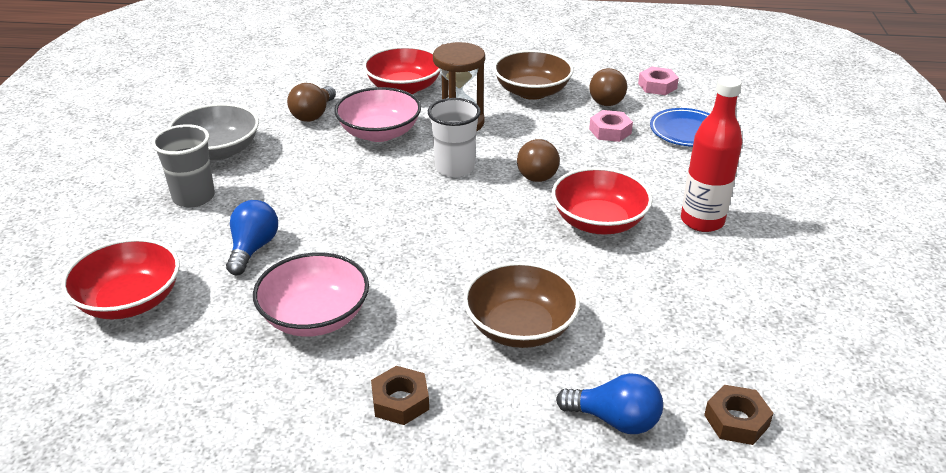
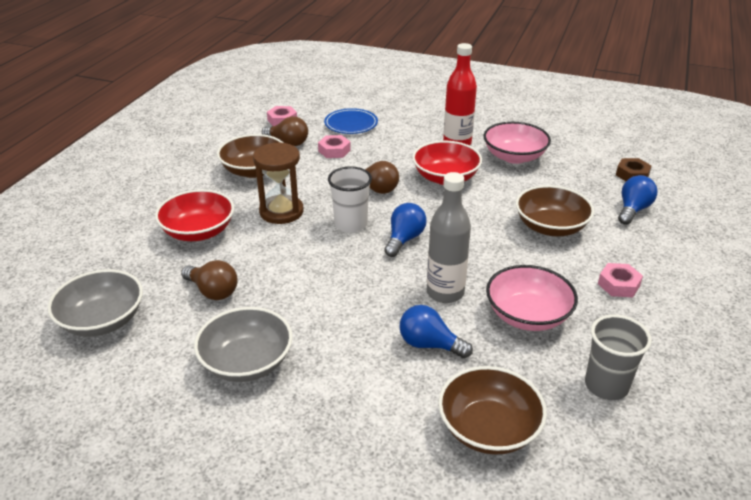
camera: 75 degrees left, 0 degrees up
red bowl [61,238,180,319] -> brown bowl [438,366,547,455]
grey cup [152,124,215,208] -> grey cup moved to [585,315,652,400]
pink bowl [334,87,421,142] -> pink bowl moved to [484,122,551,164]
brown nut [371,366,429,425] -> pink nut [598,263,643,297]
none -> grey bowl [47,269,143,337]
none -> blue light bulb [384,203,427,257]
none -> grey bottle [427,172,471,303]

